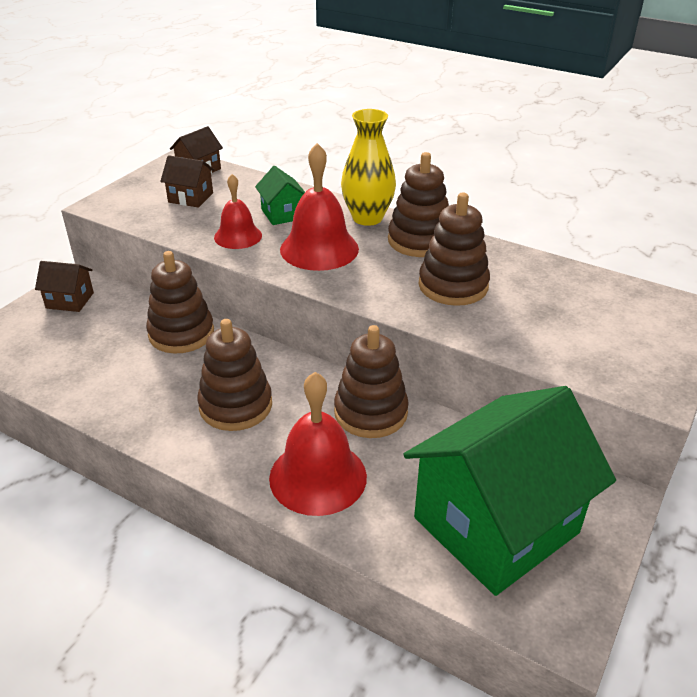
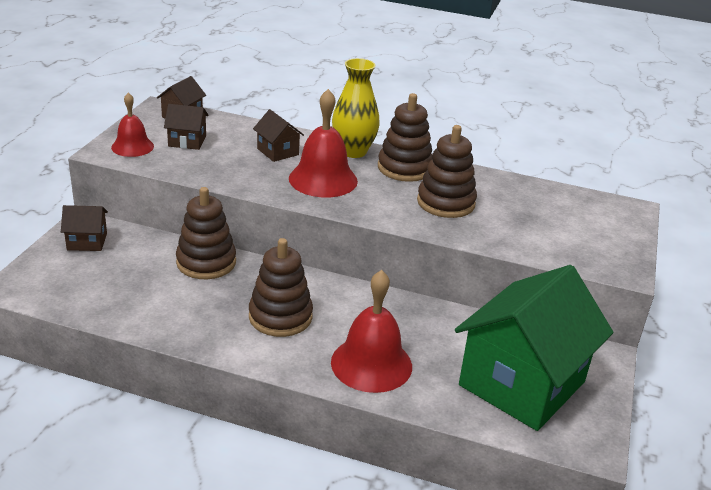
camera: 15 degrees left, 5 degrees down
red bell [214,174,262,249] -> red bell moved to [111,92,154,157]
green house [255,166,305,225] -> brown house [253,109,304,162]
brown stacking toy [334,325,409,438] -> none

